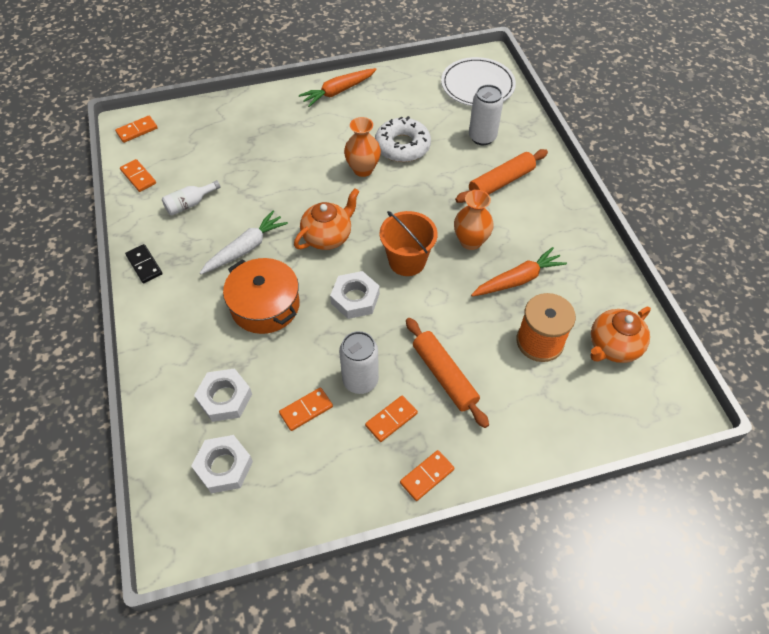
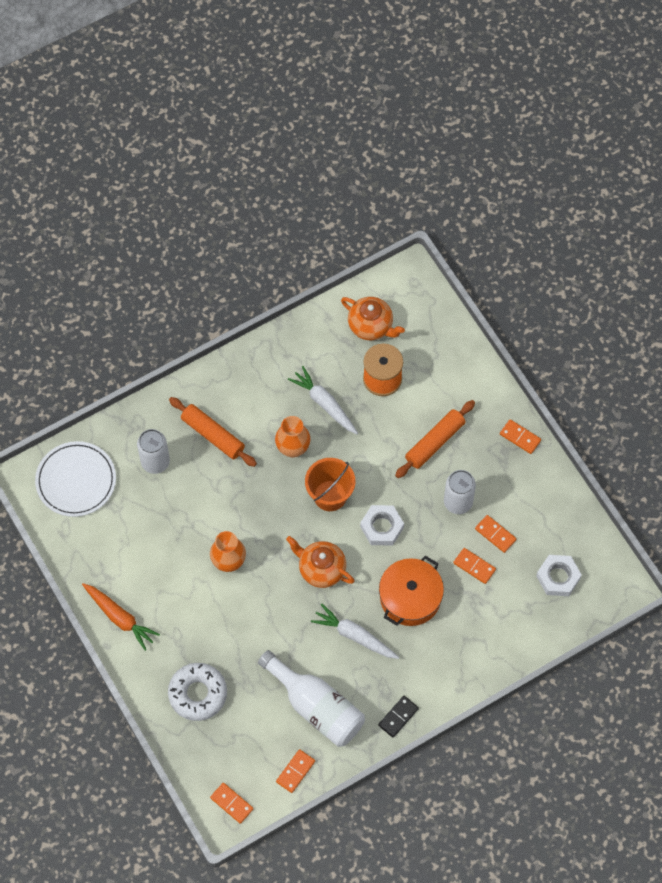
camera: 105 degrees left, 10 degrees up
white bottle [162,180,221,215] -> white bottle [258,650,365,747], size x2.10
white nut [194,368,252,422] -> none
orange domino [365,395,418,442] -> orange domino moved to [453,548,496,584]
white donut [375,116,431,162] -> white donut moved to [168,663,227,721]
orange carrot [471,247,567,296] -> white carrot [288,366,358,434]

